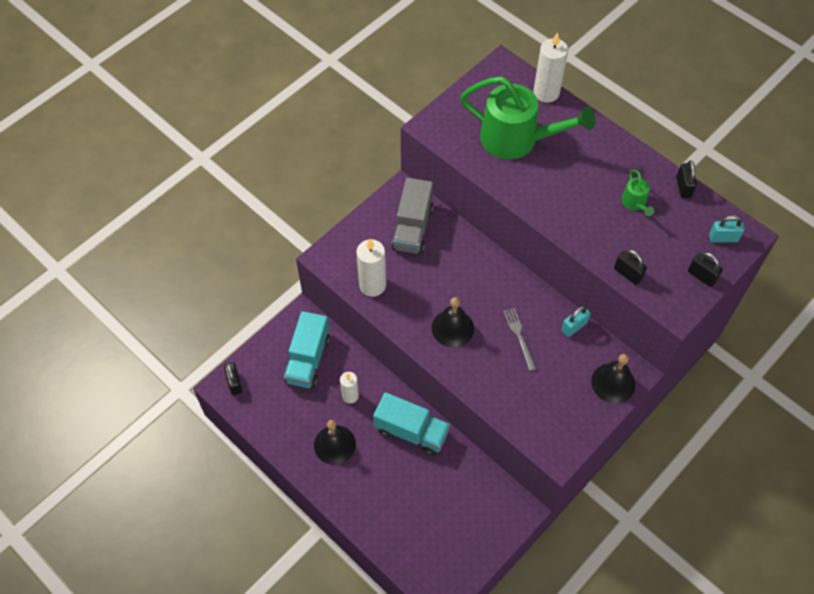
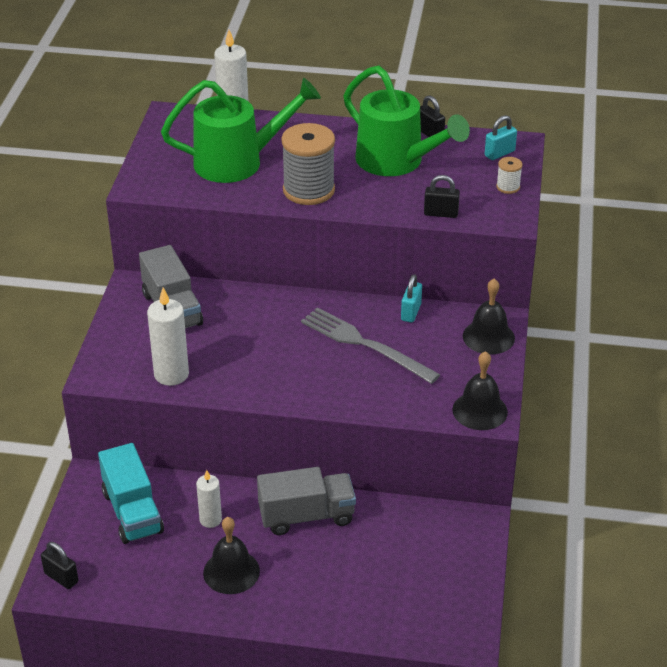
camera: 35 degrees left, 20 degrees down
turquoise truck [373,392,450,456] -> grey truck [257,467,356,535]
black bell [432,297,474,347] -> black bell moved to [452,351,508,430]
grey fork [503,308,536,371] -> grey fork [301,307,440,384], size x1.83
green watering can [621,170,654,216] -> green watering can [343,66,470,176], size x2.32
black padlock [688,252,723,287] -> white spool [496,157,523,194]
none -> grey spool [281,123,335,205]

